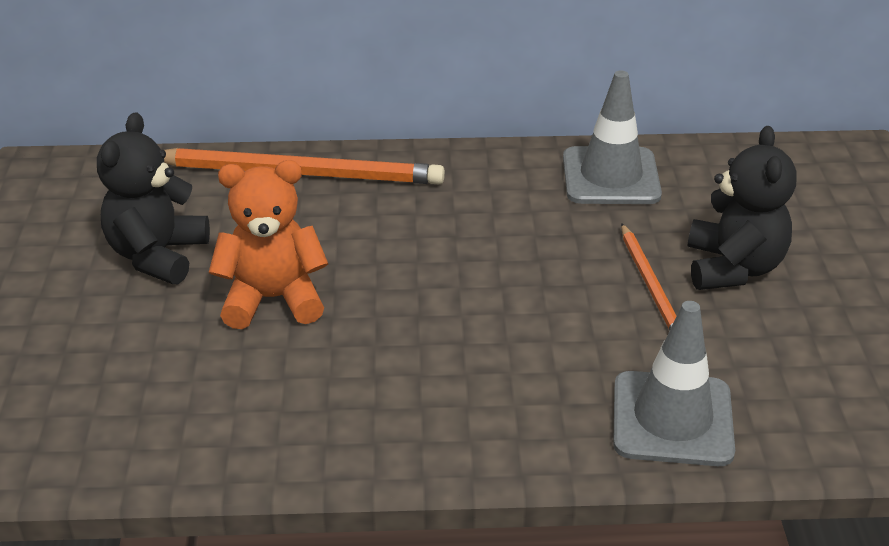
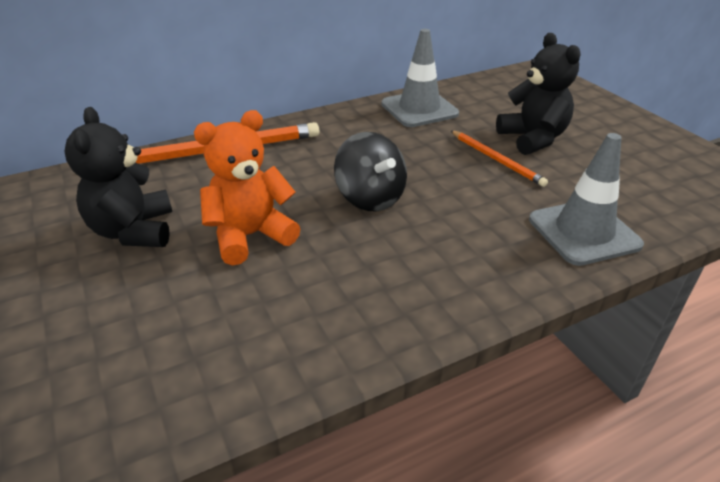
camera: 25 degrees left, 0 degrees up
none -> black spinning top [334,132,407,211]

